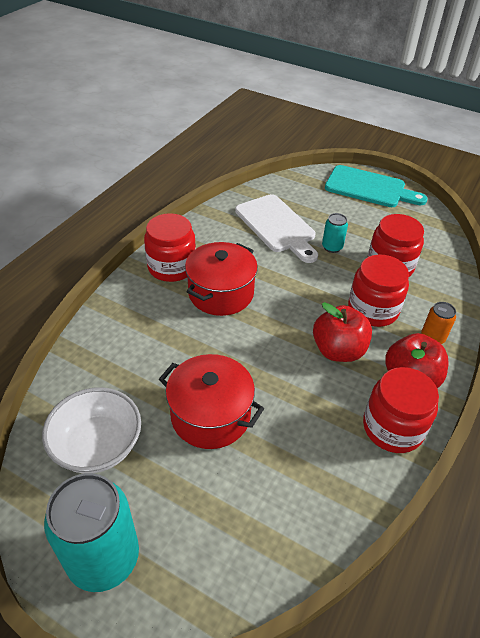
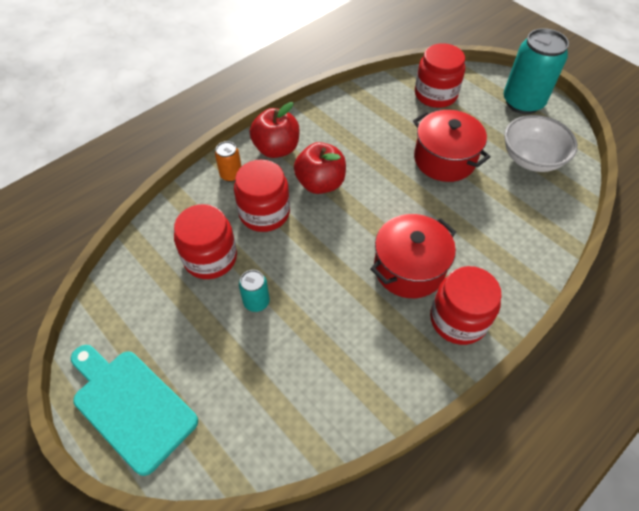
camera: 160 degrees left, 10 degrees up
white cutting board [235,194,318,263] -> none
red jar [363,367,439,453] -> red jar moved to [415,43,465,108]

